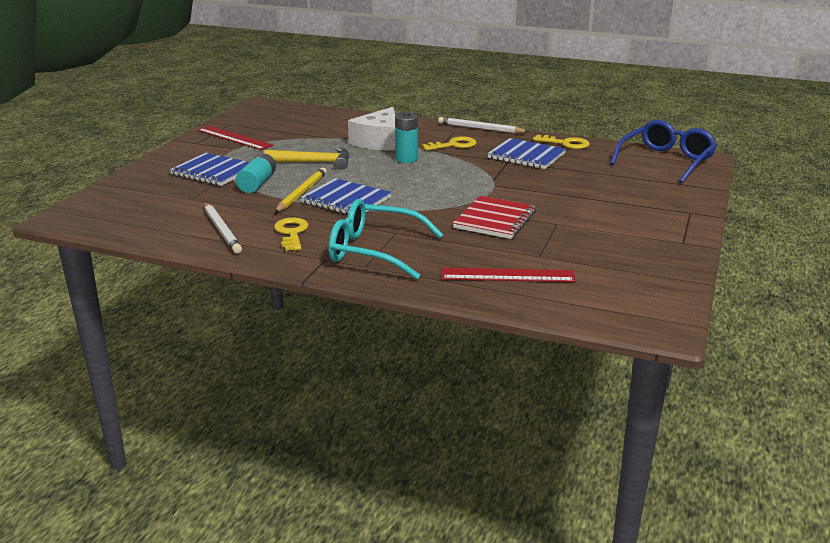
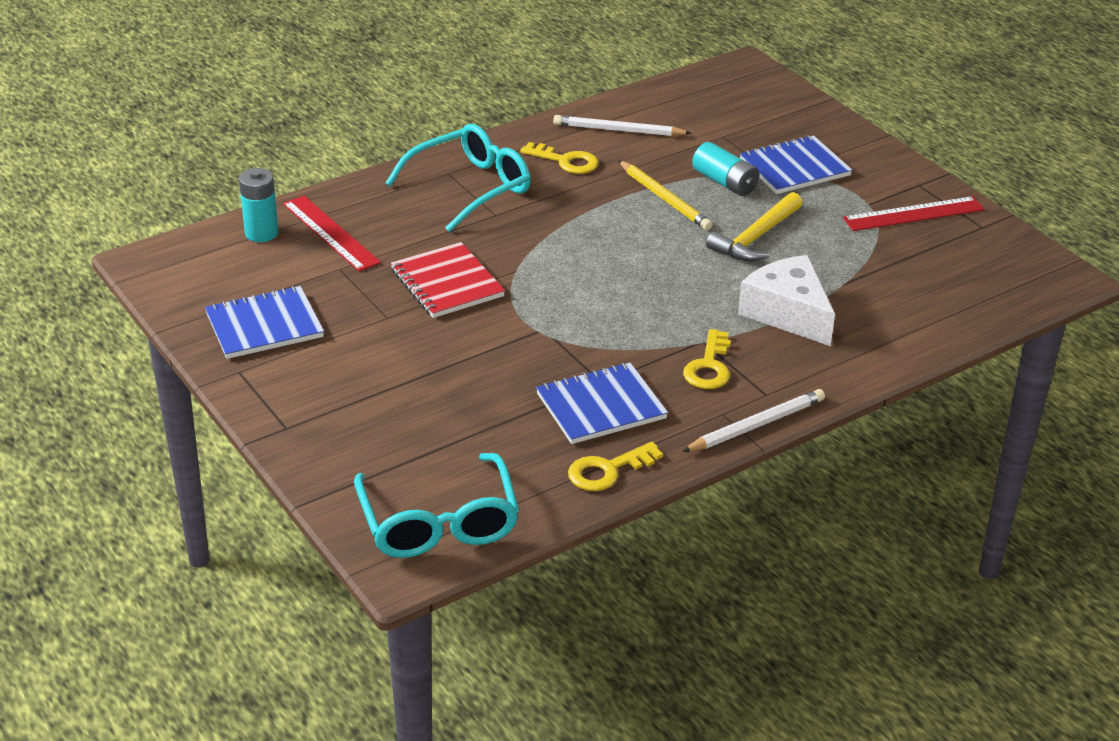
camera: 125 degrees right, 10 degrees up
blue notebook [300,178,392,215] -> blue notebook moved to [205,286,324,359]
turquoise battery [395,112,418,163] -> turquoise battery moved to [239,168,279,242]
red ruler [441,268,576,282] -> red ruler turned 75 degrees counterclockwise [283,196,381,272]
blue glasses [610,120,717,183] -> turquoise glasses [354,453,519,558]

